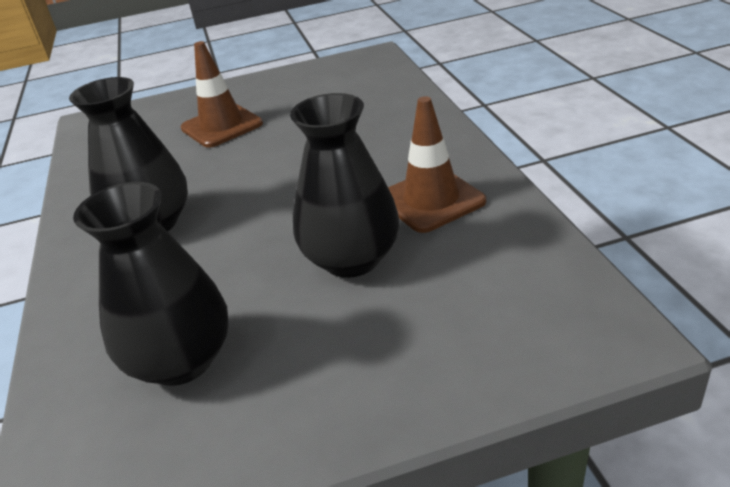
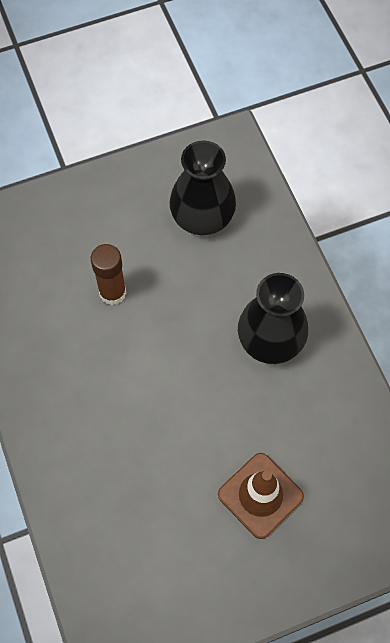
camera: 170 degrees right, 30 degrees up
black vase [290,93,399,278] -> brown glue stick [91,244,126,305]
brown traffic cone [388,96,486,233] -> none

